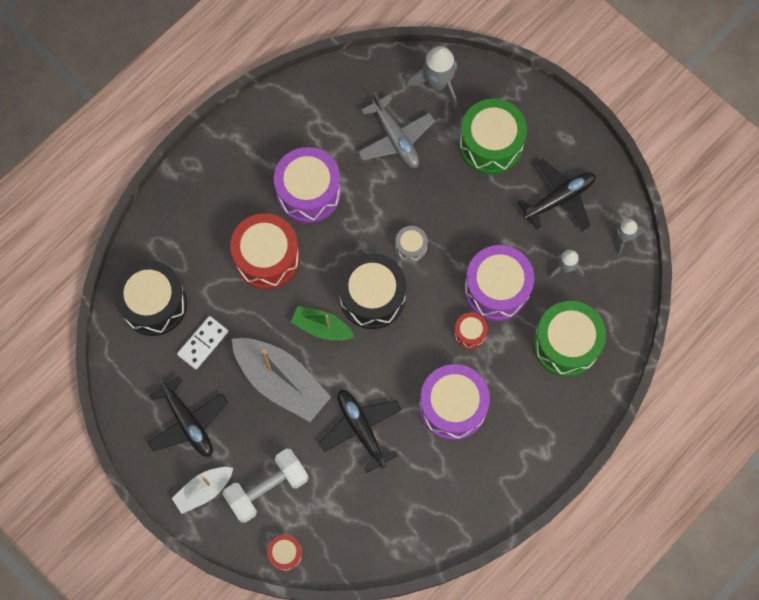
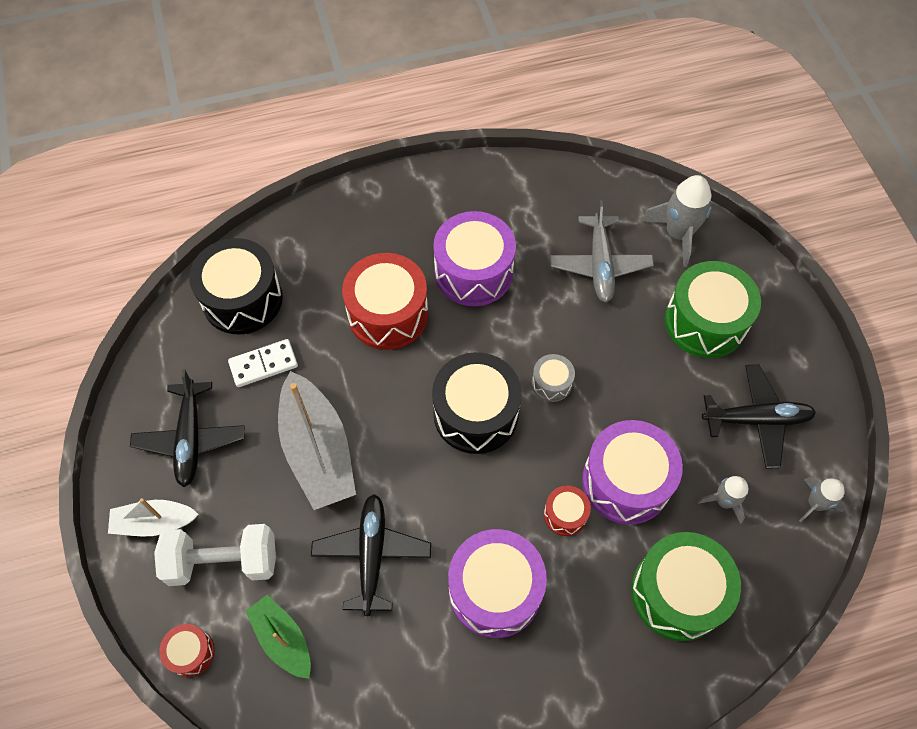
camera: 30 degrees right, 10 degrees down
green boat [291,306,355,340] -> green boat moved to [246,594,311,679]

